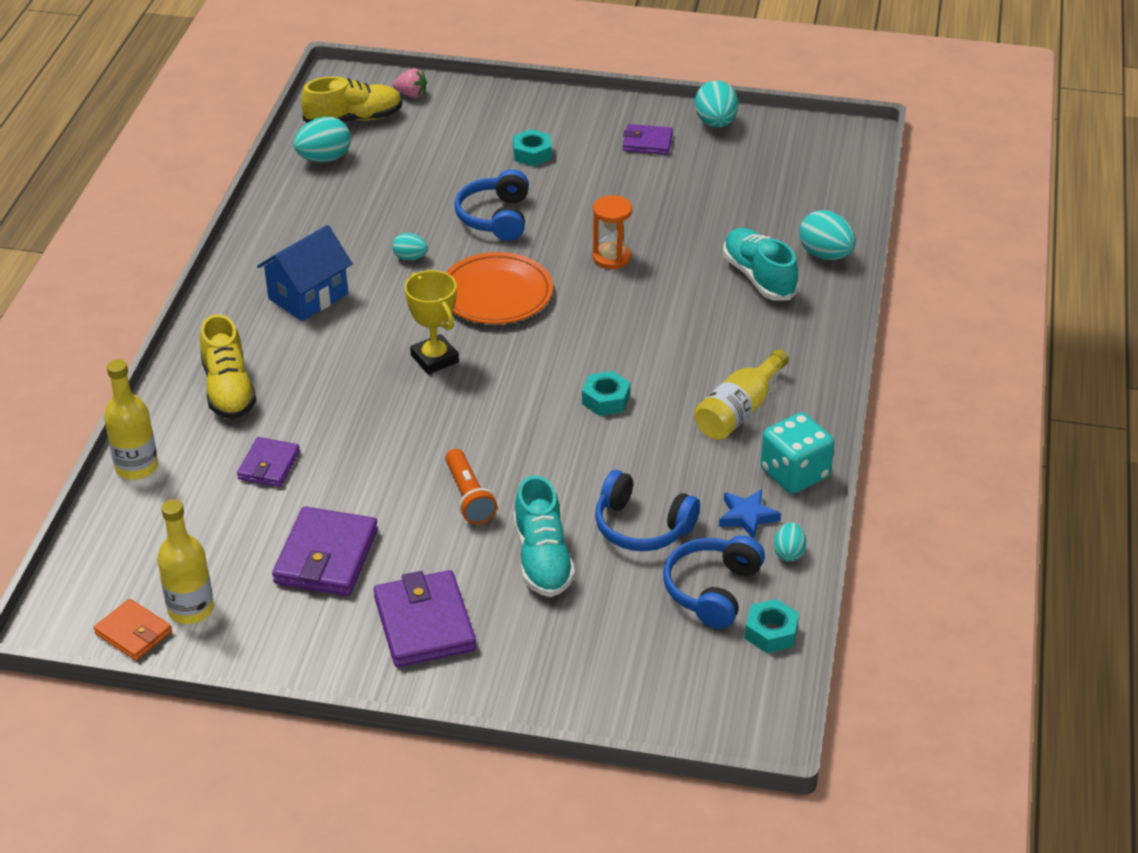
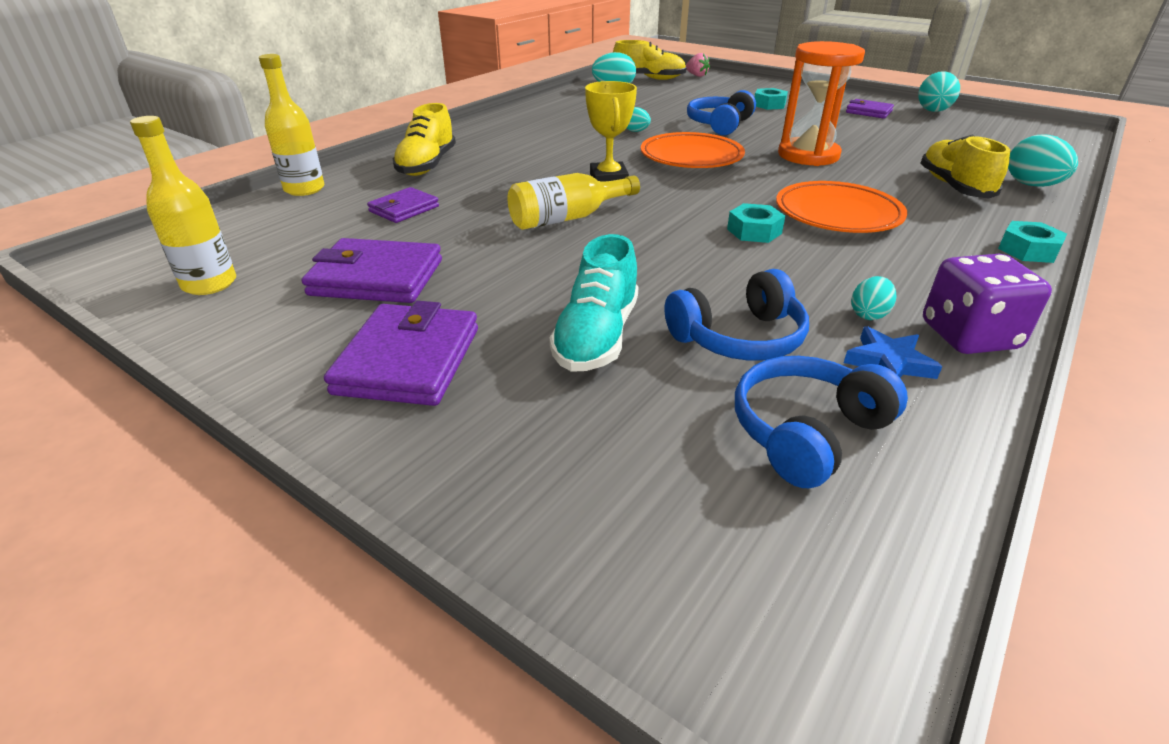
camera: 25 degrees right, 5 degrees down
orange wallet [94,599,172,661] -> none
blue house [257,225,353,321] -> none
purple wallet [272,507,378,596] -> purple wallet turned 60 degrees clockwise [302,238,442,303]
orange flashlight [445,449,497,524] -> none
orange hourglass [593,195,632,269] -> orange hourglass [778,41,865,166], size x1.69
blue headphones [595,470,700,551] -> blue headphones turned 75 degrees counterclockwise [664,269,809,361]
yellow bottle [694,349,789,440] -> yellow bottle moved to [507,173,640,230]
turquoise shoe [723,228,799,300] -> yellow shoe [920,135,1010,199]
turquoise nut [745,599,799,653] -> turquoise nut moved to [998,221,1067,263]
turquoise dice [760,413,834,494] -> purple dice [923,254,1052,354]
turquoise egg [774,522,806,562] -> turquoise egg moved to [851,276,896,320]
none -> orange plate [776,181,907,233]

